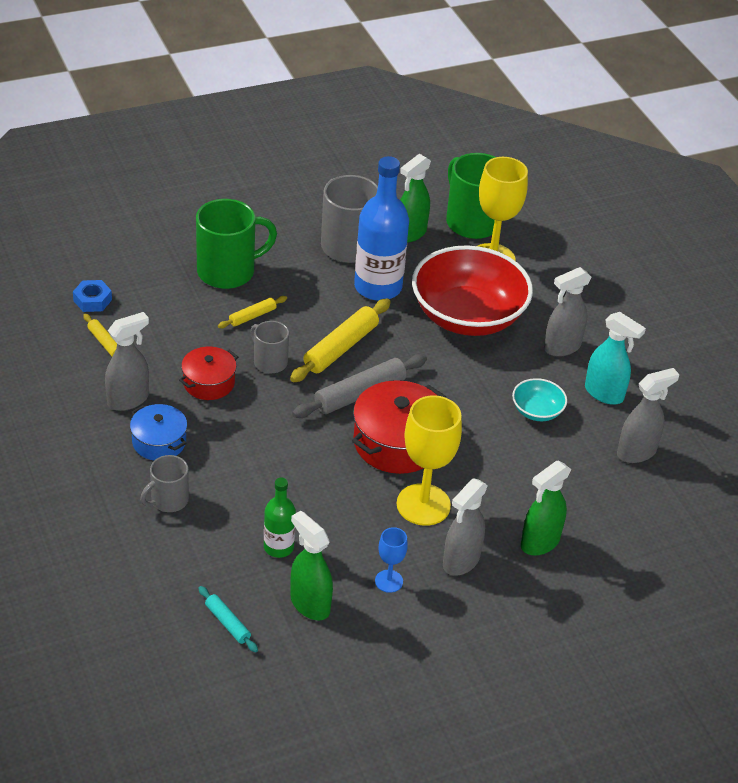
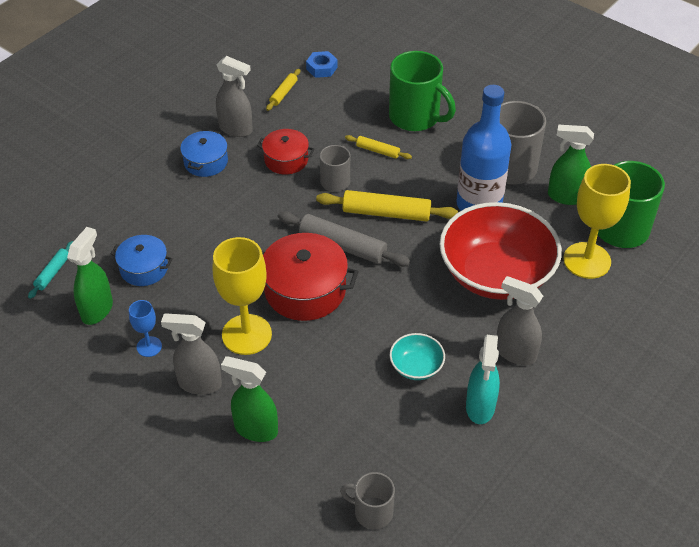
camera: 65 degrees right, 5 degrees up
grey mug [140,455,189,512] -> grey mug moved to [340,472,395,529]
green bottle [264,478,296,558] -> blue pot [110,235,173,286]
grey spray bottle [617,368,680,463] -> none

